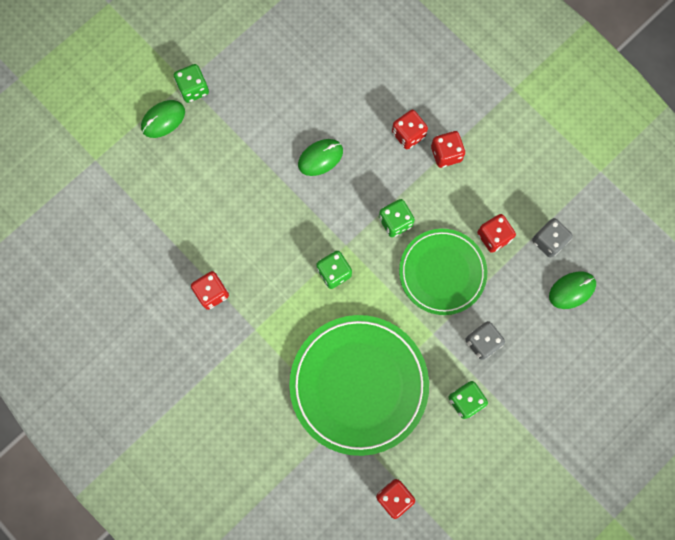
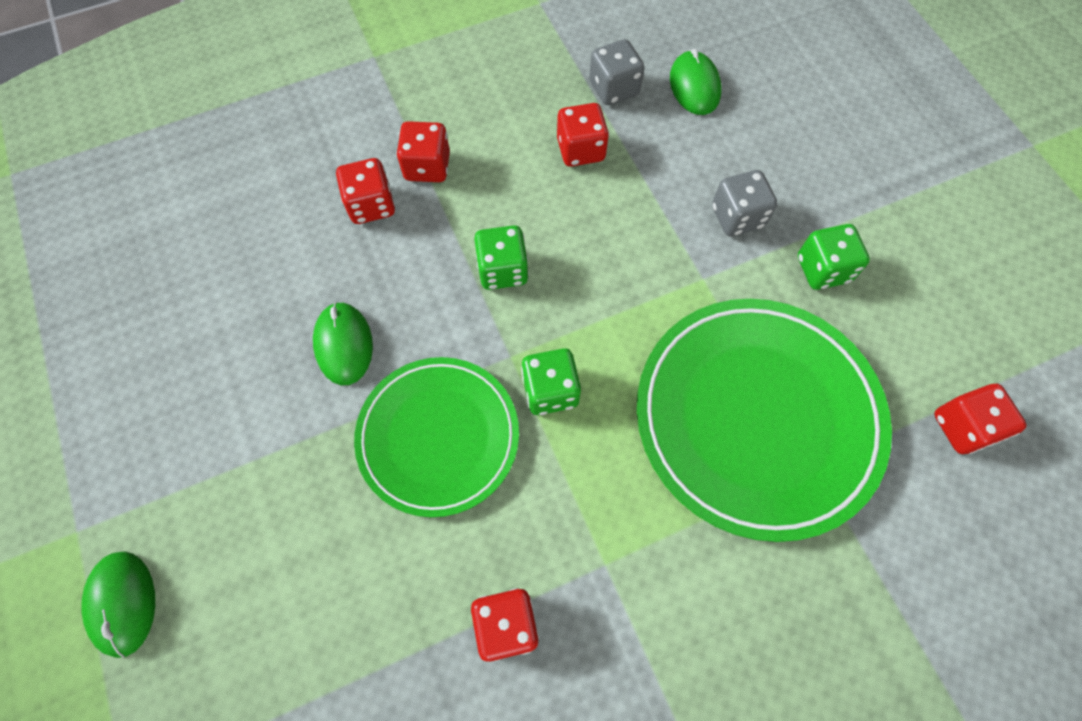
camera: 70 degrees left, 10 degrees down
green dice [174,64,209,103] -> none
green plate [399,229,487,315] -> green plate moved to [354,357,519,517]

